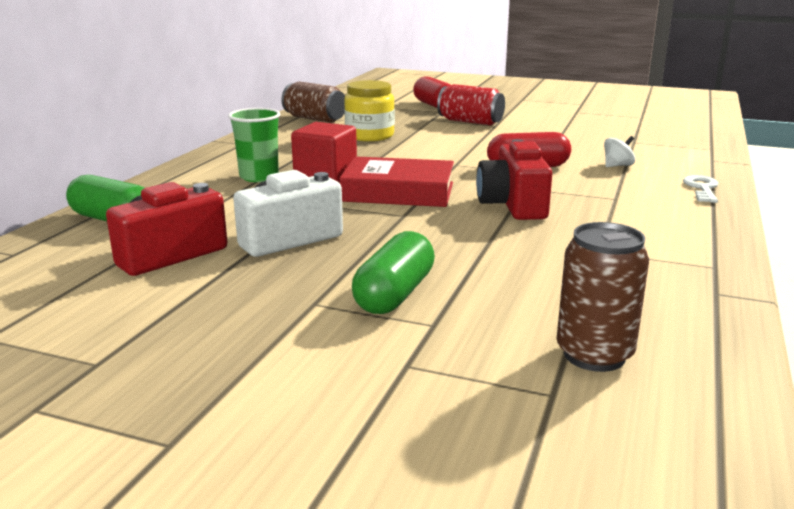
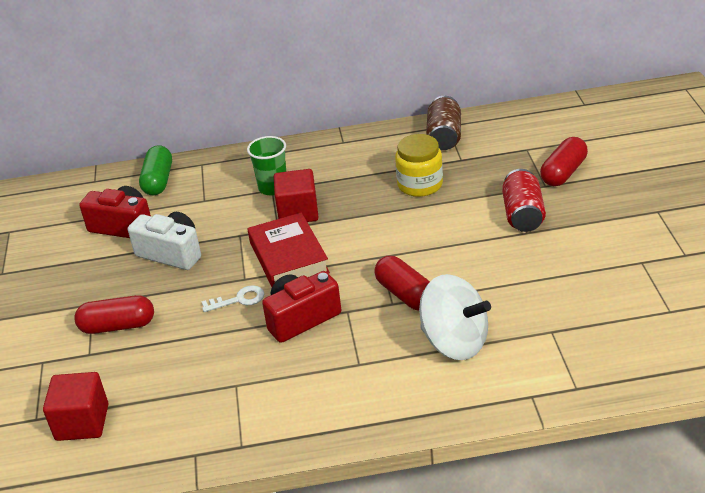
camera: 65 degrees right, 15 degrees up
green capsule [352,231,435,314] -> red capsule [74,295,154,334]
brown can [557,222,649,372] -> red cube [43,372,108,441]
white spinning top [604,136,635,167] -> white spinning top [419,274,491,360], size x2.39
white key [683,175,718,203] -> white key moved to [201,285,264,312]

